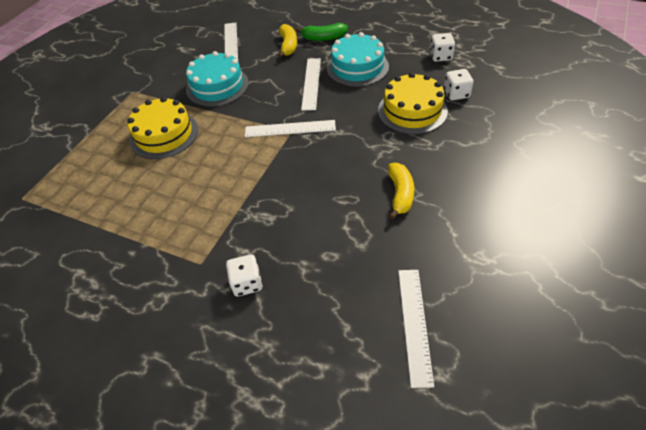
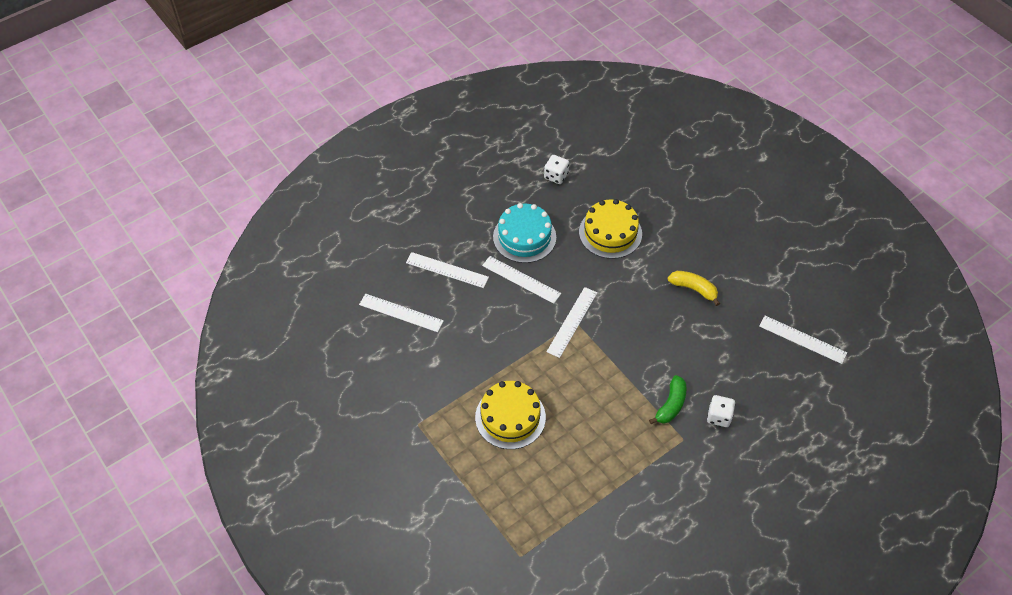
camera: 65 degrees left, 5 degrees up
turquoise cake [186,51,249,107] -> none
yellow banana [278,24,297,58] -> white ruler [406,252,489,288]
green banana [296,23,348,41] -> green banana moved to [649,375,686,424]
white dice [444,69,473,100] -> none

